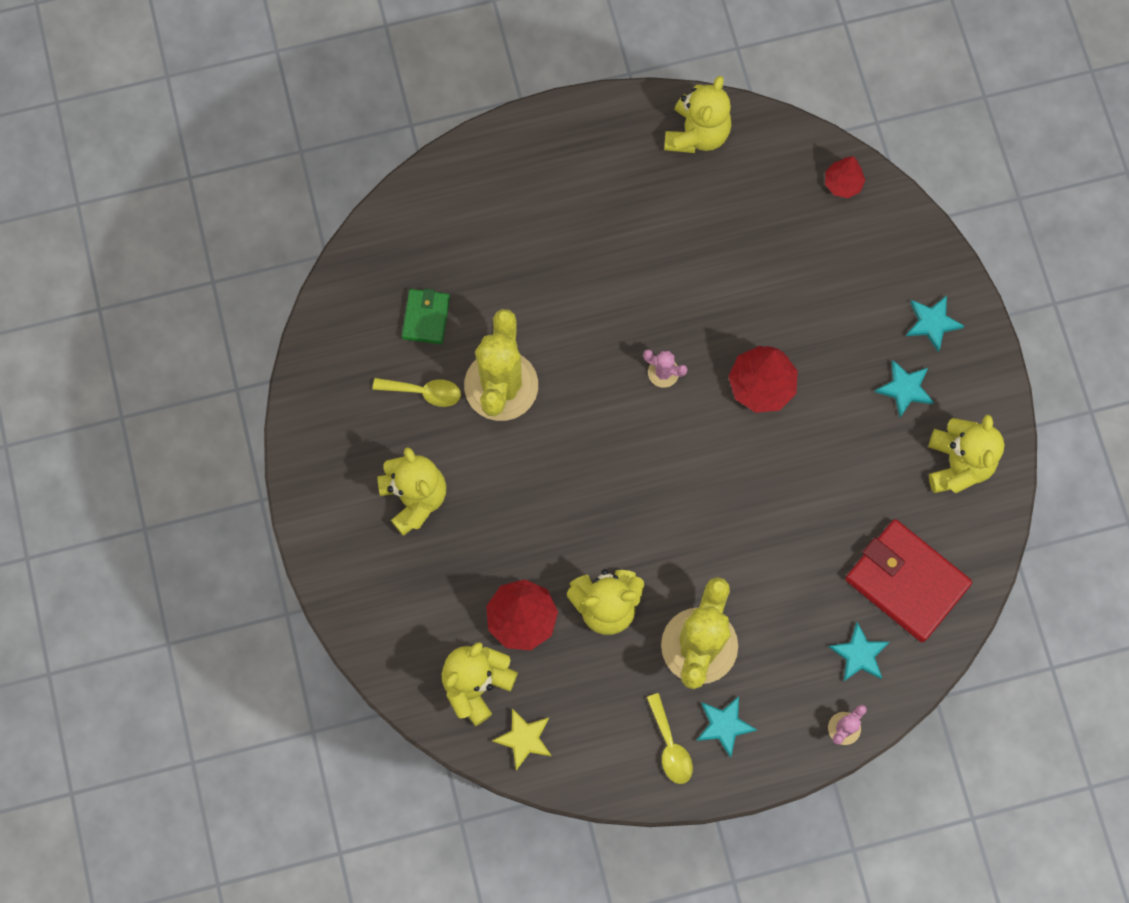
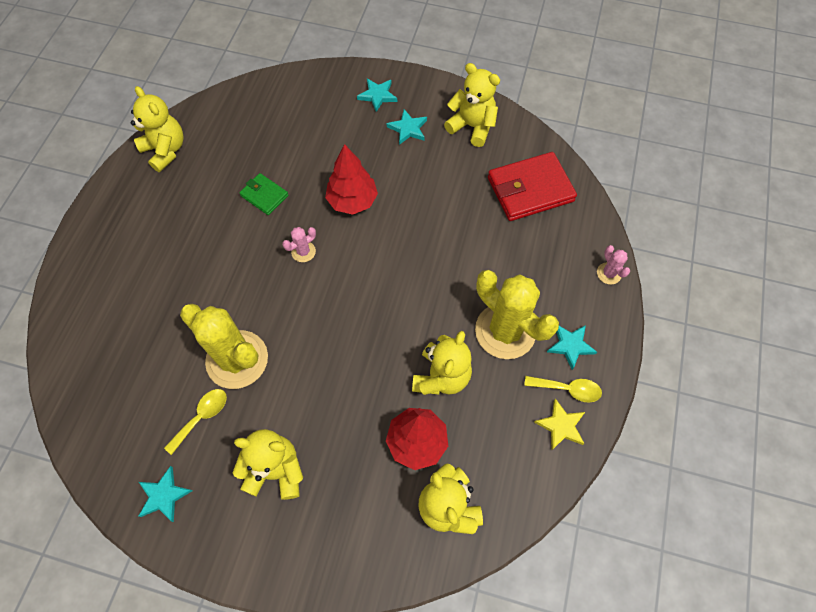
camera: 60 degrees left, 10 degrees down
green wallet [402,289,450,344] -> green wallet moved to [239,173,289,215]
yellow star [492,708,552,771] -> yellow star moved to [534,398,585,450]
red tree [825,156,865,198] -> none
turquoise star [828,622,889,682] -> turquoise star moved to [139,466,192,522]

